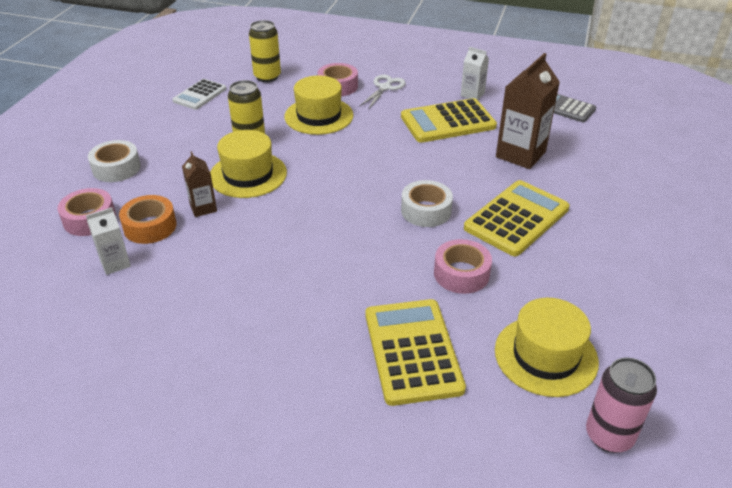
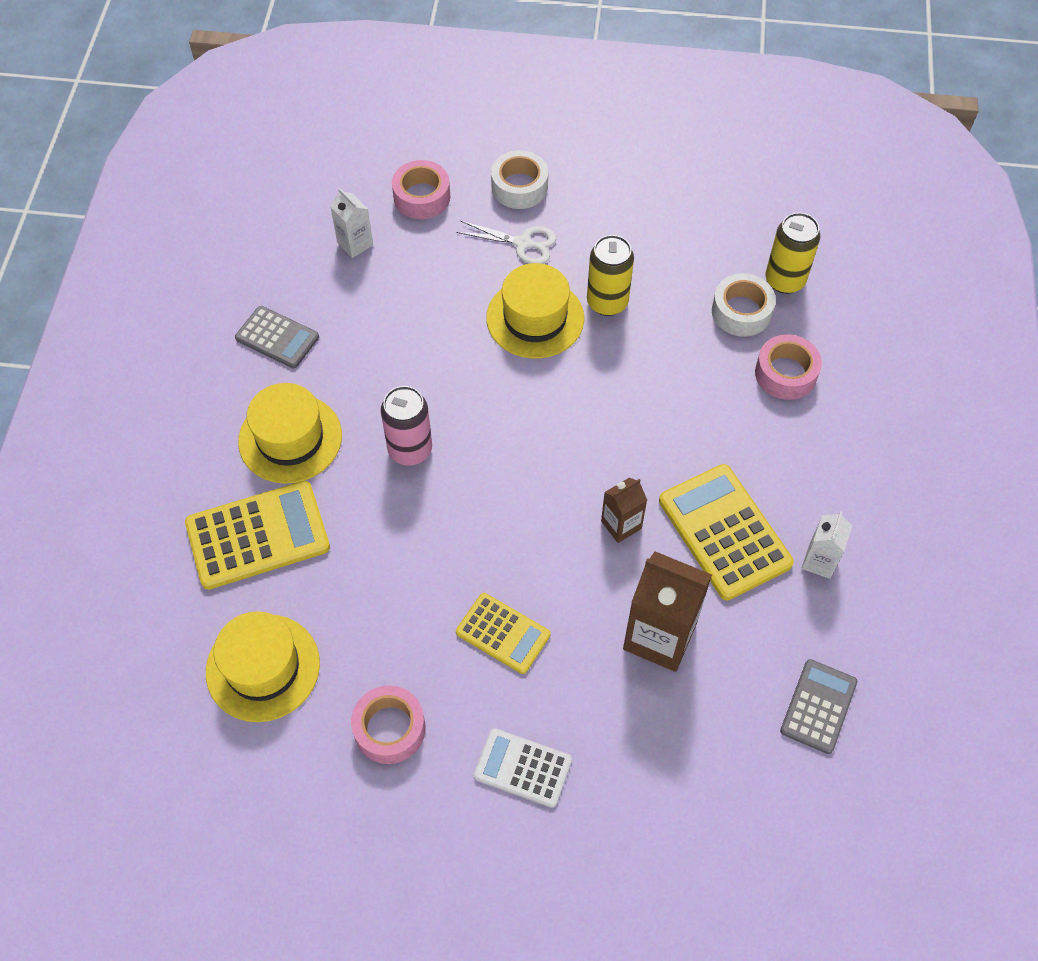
camera: 80 degrees right, 20 degrees up
orange tape [119,195,177,244] -> none
white calculator [172,79,226,110] -> white calculator moved to [474,728,572,808]
brown carton [182,151,217,217] -> brown carton moved to [601,478,647,543]
yellow hat [284,76,354,135] -> yellow hat moved to [238,383,342,484]
white scissors [359,74,406,110] -> white scissors moved to [456,221,556,264]
white tape [401,180,453,227] -> white tape moved to [712,273,776,337]
pink tape [434,239,492,294] -> pink tape moved to [351,685,426,764]
yellow calculator [464,180,570,256] -> yellow calculator [456,593,550,674], size x0.61
pink can [586,358,657,453] -> pink can moved to [381,386,432,466]
none -> grey calculator [235,306,319,368]

